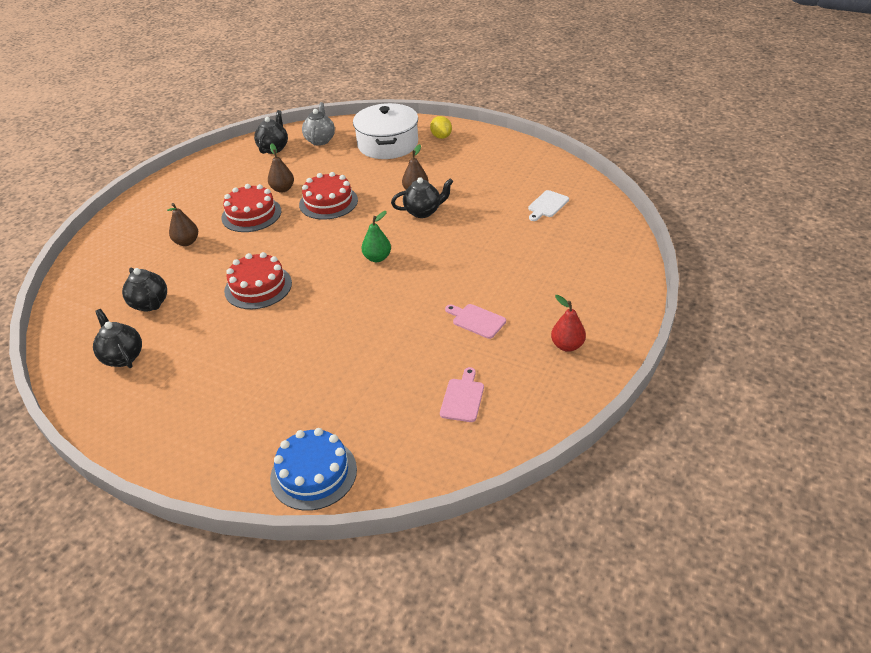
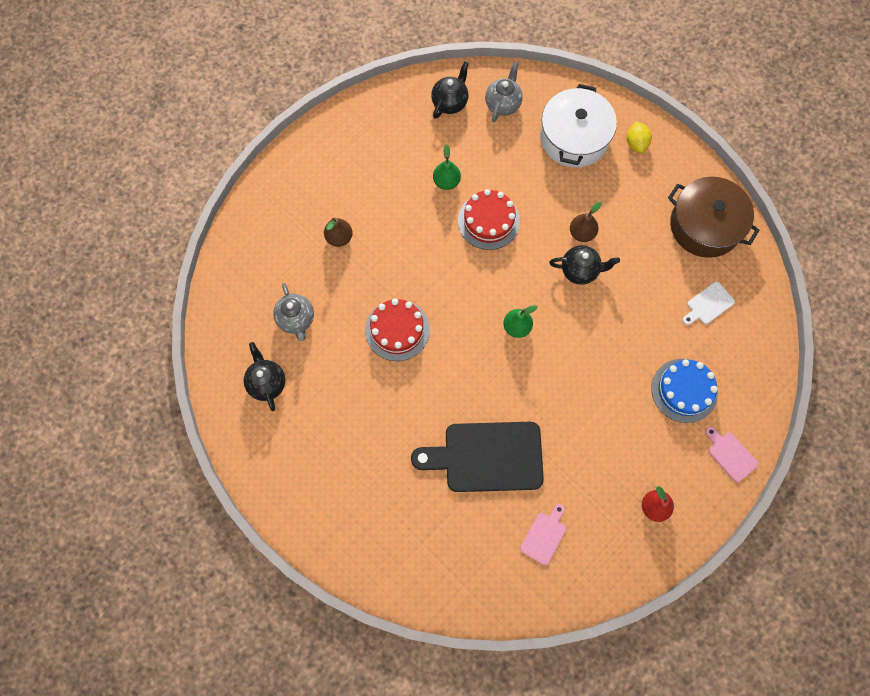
camera: 15 degrees right, 30 degrees up
black teapot [122,268,167,311] -> grey teapot [273,283,314,341]
red cake [221,184,281,232] -> none
brown pear [268,143,294,193] -> green pear [433,144,461,190]
blue cake [270,428,357,511] -> blue cake moved to [651,359,718,423]
pink cutting board [445,304,506,339] -> pink cutting board moved to [705,427,758,482]
none -> black cutting board [411,422,544,492]
none -> brown pot [668,177,760,258]

